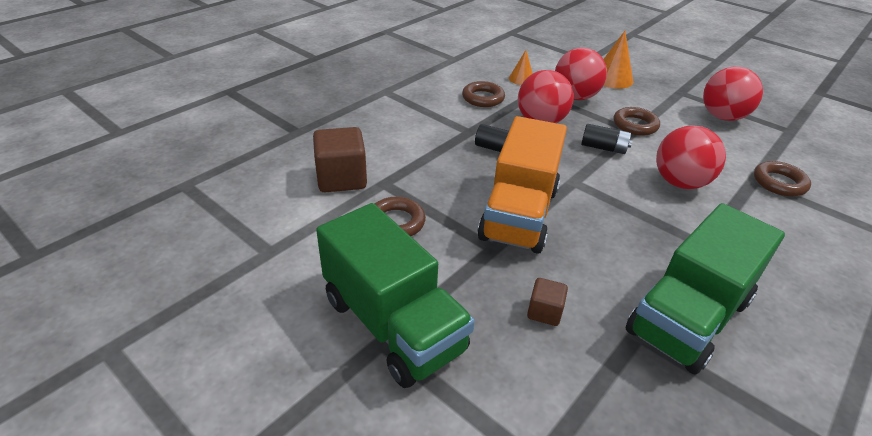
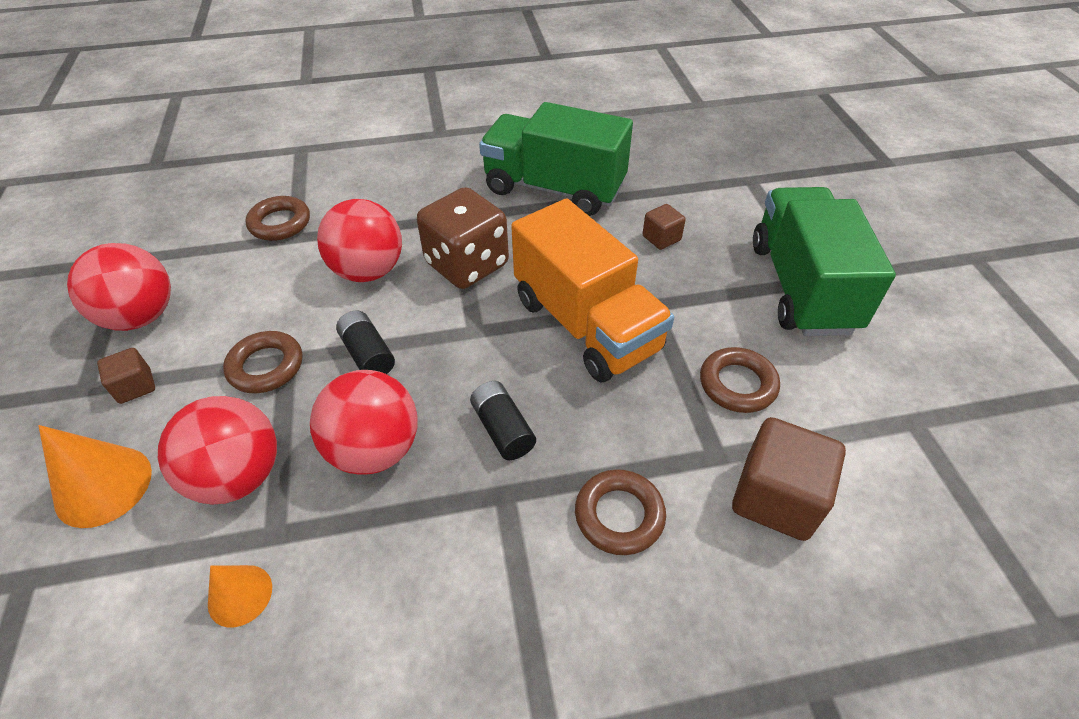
camera: 140 degrees left, 10 degrees up
brown ring [462,81,505,107] -> brown ring moved to [575,469,666,555]
orange truck [478,116,567,254] -> orange truck turned 90 degrees clockwise [511,199,674,383]
green truck [626,203,785,375] -> green truck turned 150 degrees counterclockwise [479,102,633,216]
none -> brown cube [97,348,155,404]
none -> brown dice [417,187,509,289]

